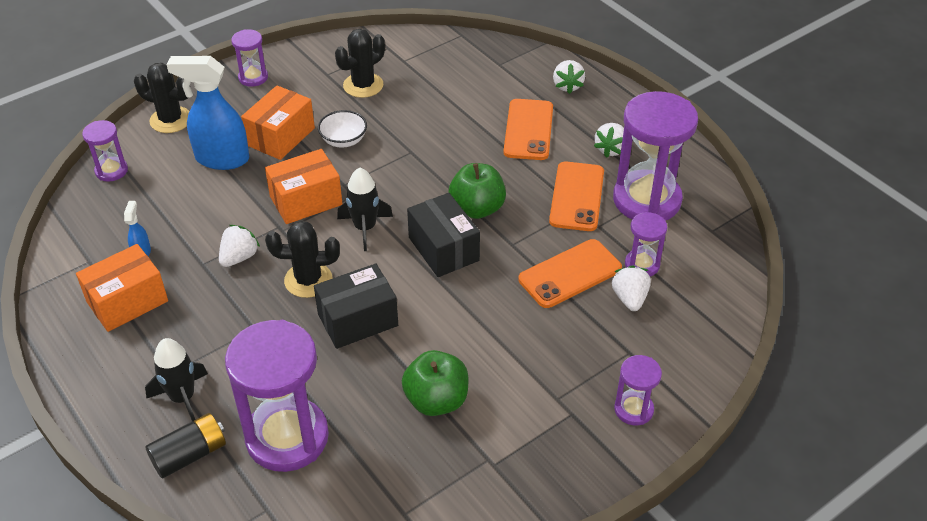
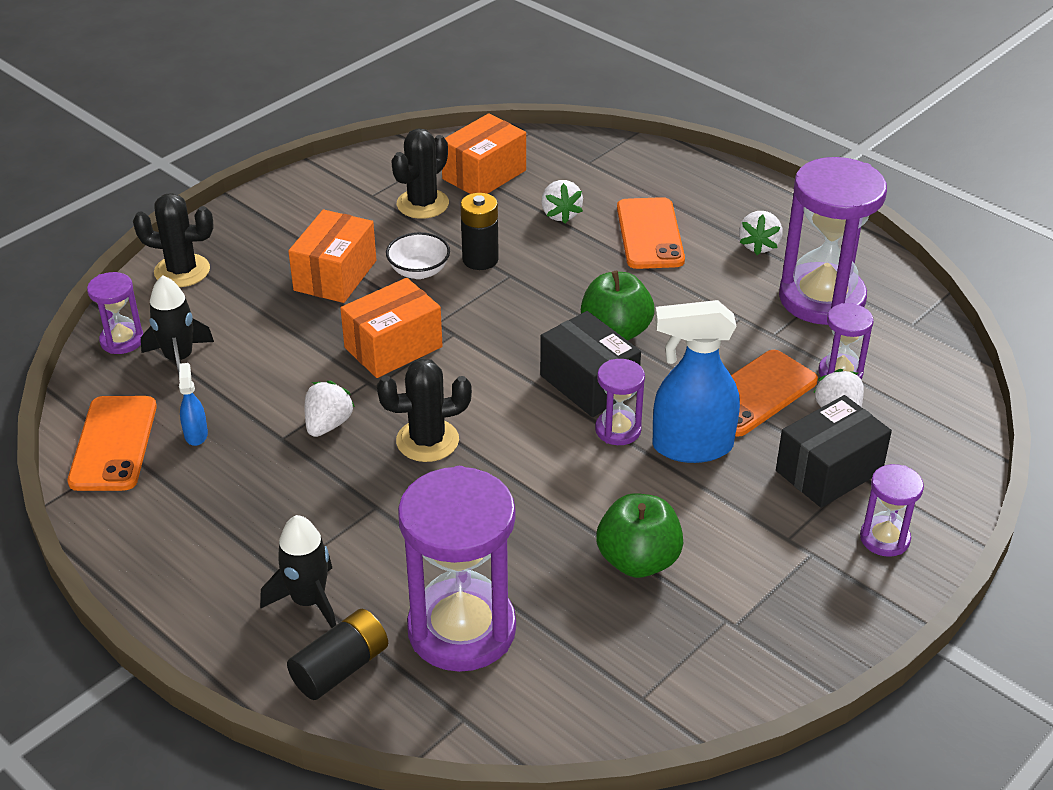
camera: 10 degrees left, 5 degrees down
orange box [76,244,168,332] -> orange box moved to [442,113,526,194]
blue spray bottle [166,56,249,170] -> blue spray bottle moved to [652,300,740,463]
purple hourglass [231,29,268,87] -> purple hourglass moved to [595,359,645,445]
black box [314,264,398,349] -> black box moved to [776,395,892,508]
black rocket [337,167,393,251] -> black rocket moved to [141,275,214,374]
orange phone [549,161,604,231] -> orange phone moved to [67,396,157,491]
white strawberry [553,60,585,94] -> white strawberry moved to [541,180,583,224]
none -> black battery [460,193,499,270]

